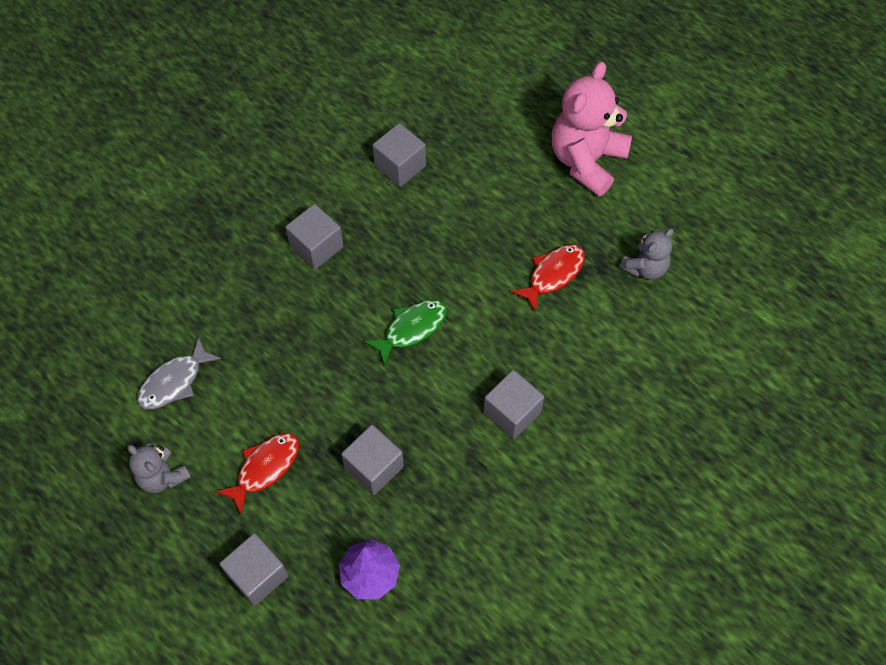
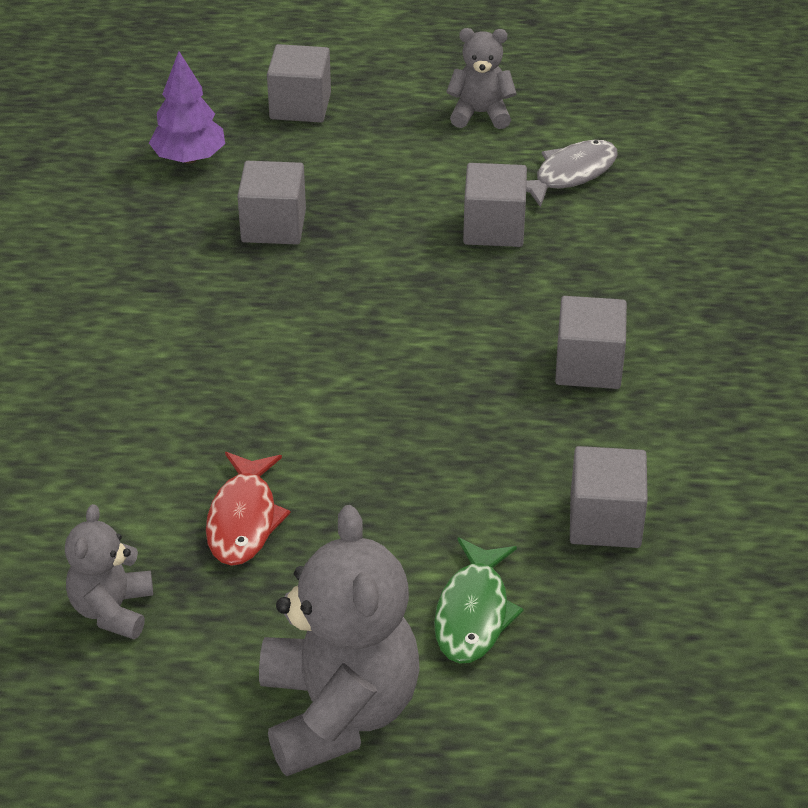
camera: 140 degrees right, 20 degrees down
grey fish [137,337,221,410] -> grey fish turned 45 degrees clockwise [526,140,618,208]
red fish [215,433,299,514] -> none
green fish [364,300,447,366] -> green fish moved to [434,538,524,664]
grey cube [483,370,544,439] -> grey cube moved to [463,163,527,247]
pink teddy bear [552,62,632,197] -> grey teddy bear [259,505,420,776]

